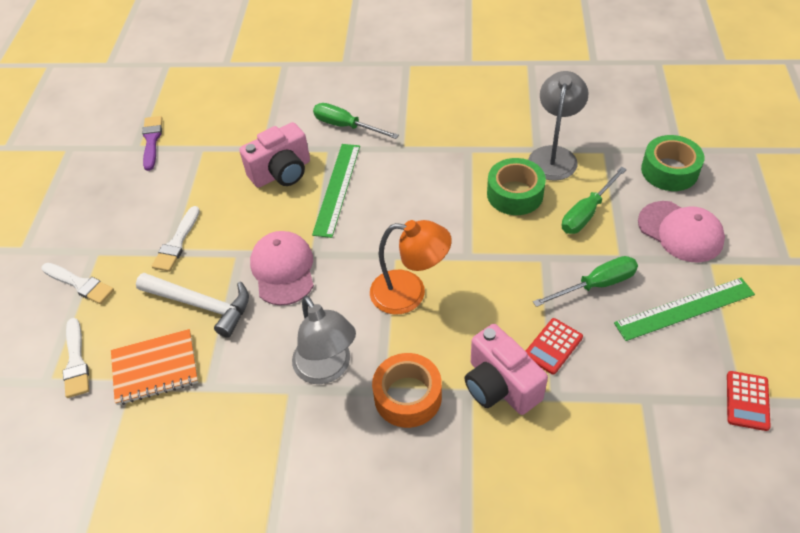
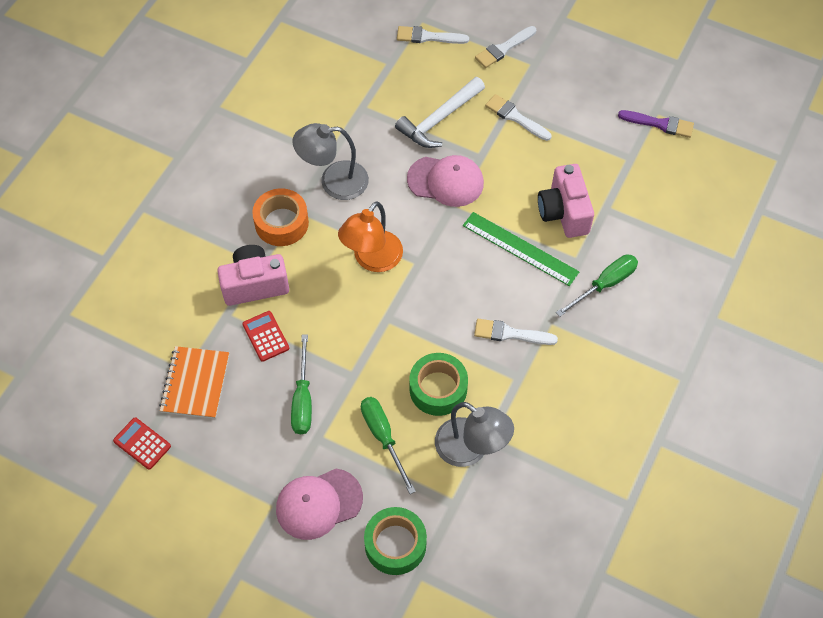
camera: 110 degrees right, 10 degrees up
orange notebook [111,329,198,405] -> orange notebook moved to [159,346,229,419]
green ruler [614,278,755,341] -> none
none -> white brush [474,319,558,345]

